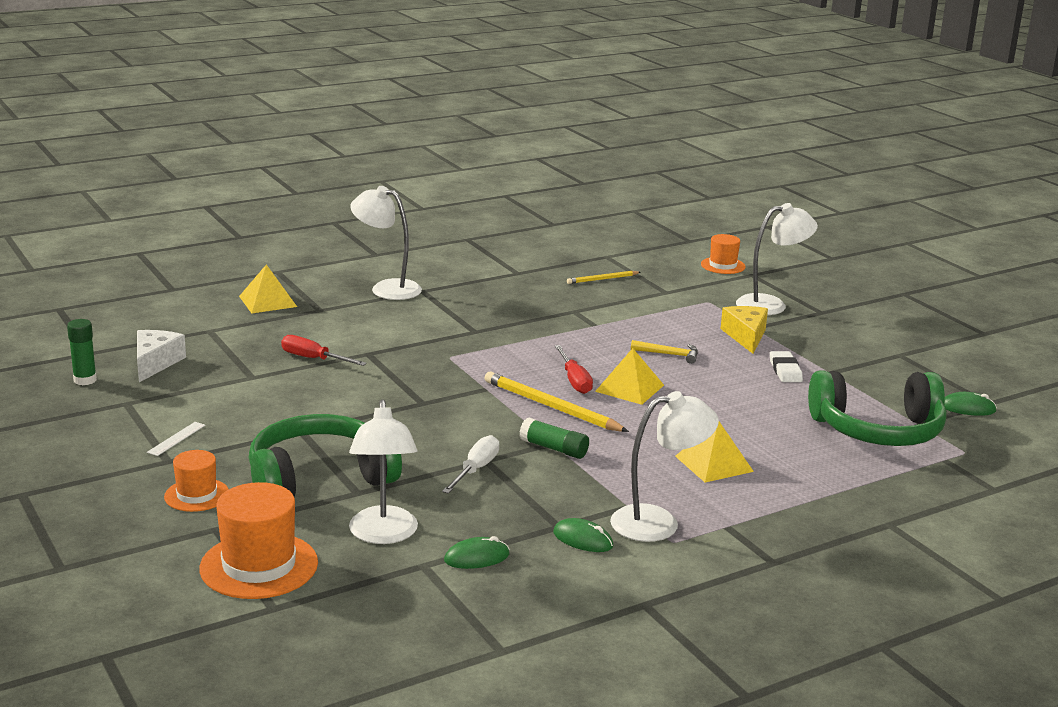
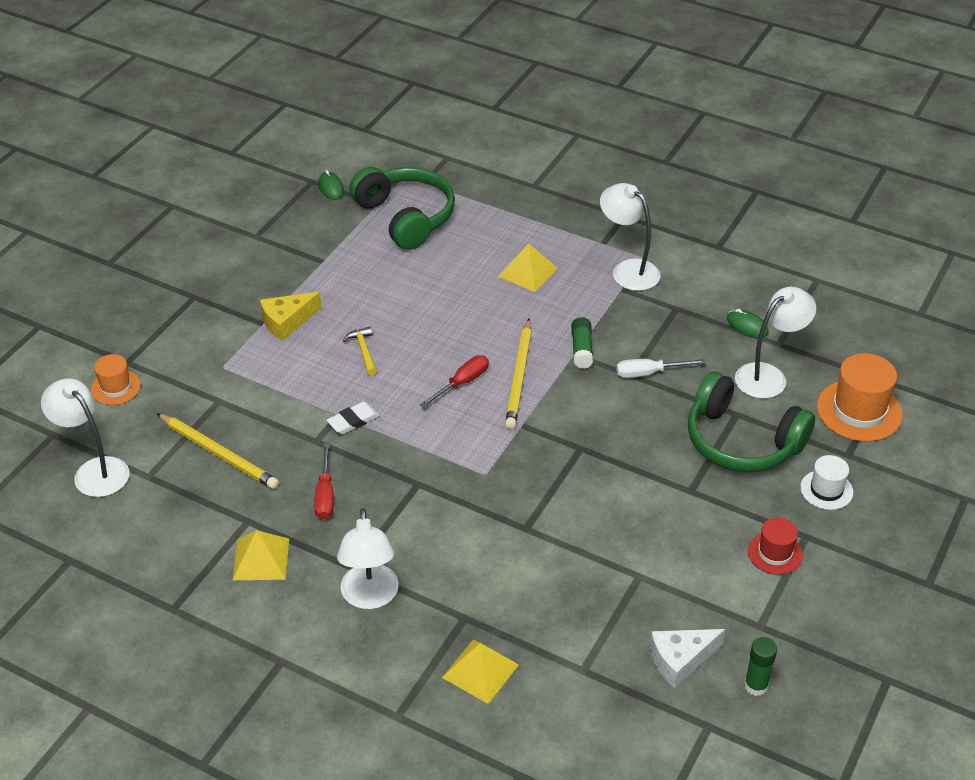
camera: 120 degrees left, 20 degrees up
white ruler [147,422,206,456] -> red hat [748,518,803,575]
orange hat [164,450,229,512] -> white hat [800,455,853,510]
red screwdriver [281,335,367,366] -> red screwdriver moved to [314,443,334,519]
green mouse [553,518,613,552] -> none
yellow pencil [567,271,641,284] -> yellow pencil [156,413,279,489], size x1.80
yellow pyramid [595,348,664,405] -> yellow pyramid moved to [233,530,289,580]
white lamp [736,203,818,315] -> white lamp moved to [41,378,129,497]
white eraser [770,351,803,382] -> white eraser moved to [326,402,380,434]

